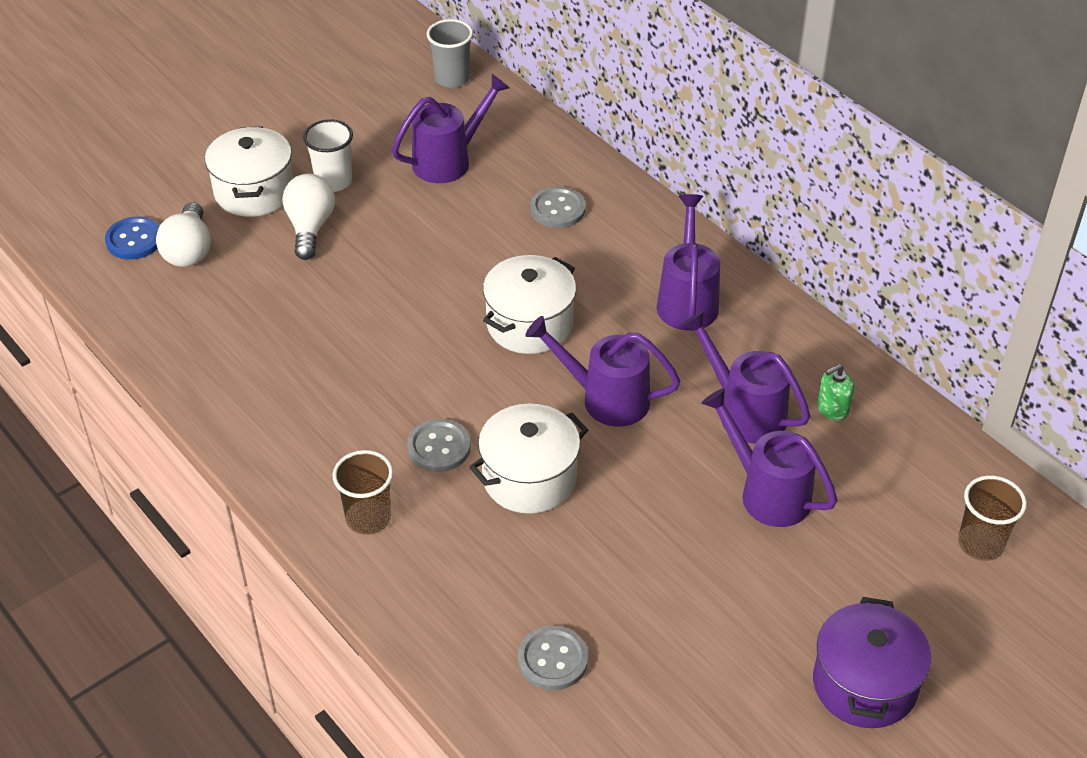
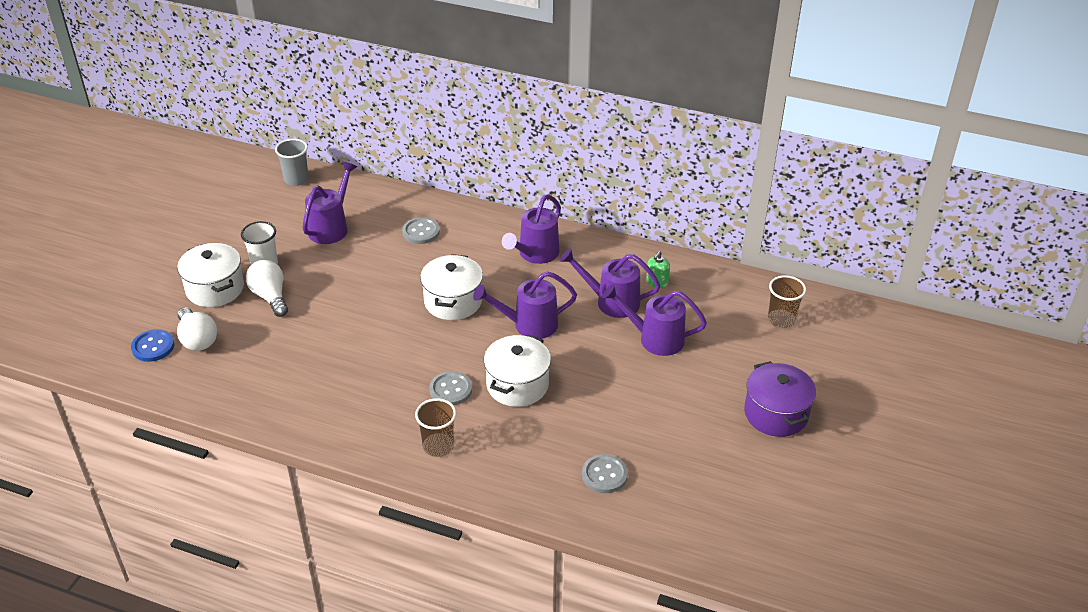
camera: 30 degrees left, 5 degrees down
purple watering can [657,194,720,331] -> purple watering can turned 120 degrees counterclockwise [502,195,561,264]

